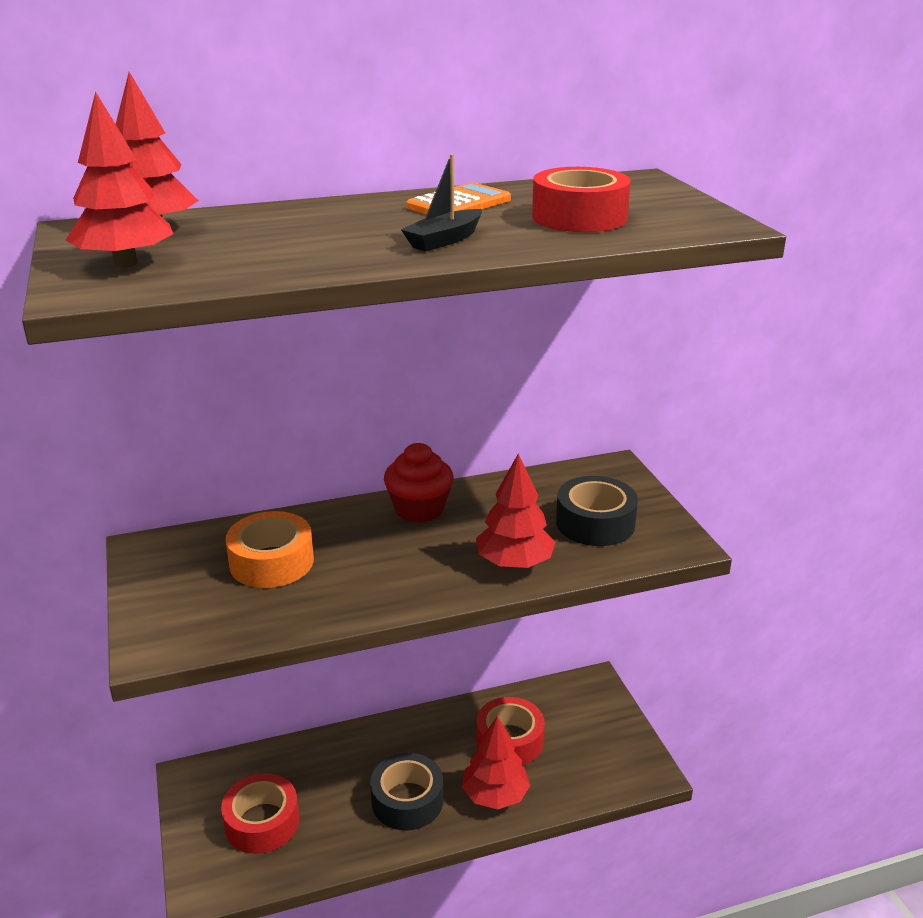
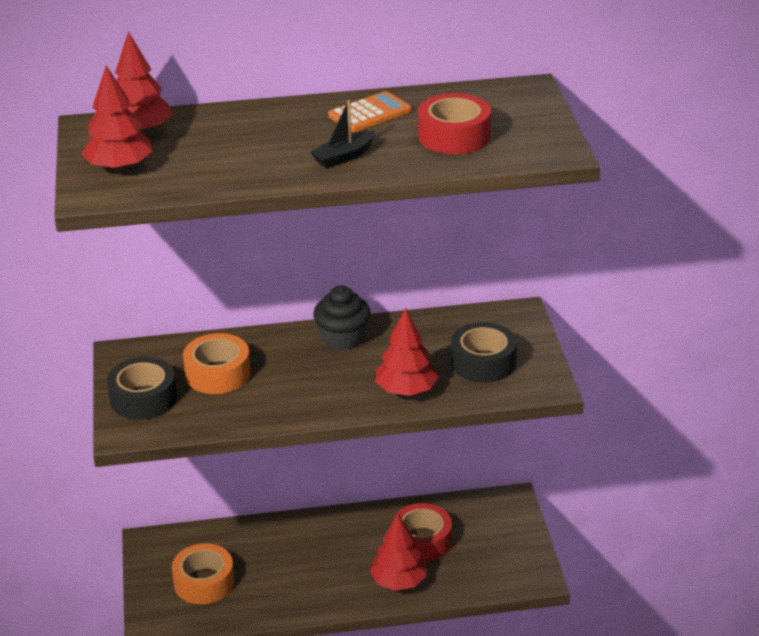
camera: 10 degrees right, 5 degrees up
red tape [221,773,299,854] -> orange tape [172,543,235,604]
black tape [370,753,443,830] -> black tape moved to [107,357,177,420]
red cupcake [384,443,454,523] -> black cupcake [313,286,371,350]

